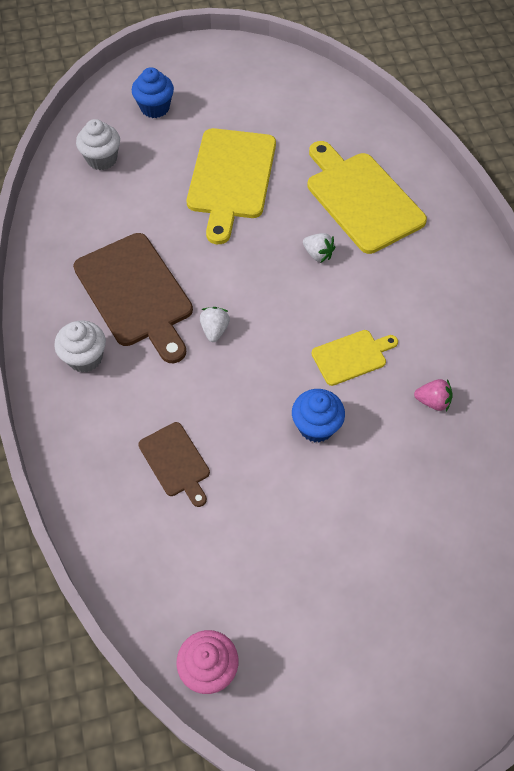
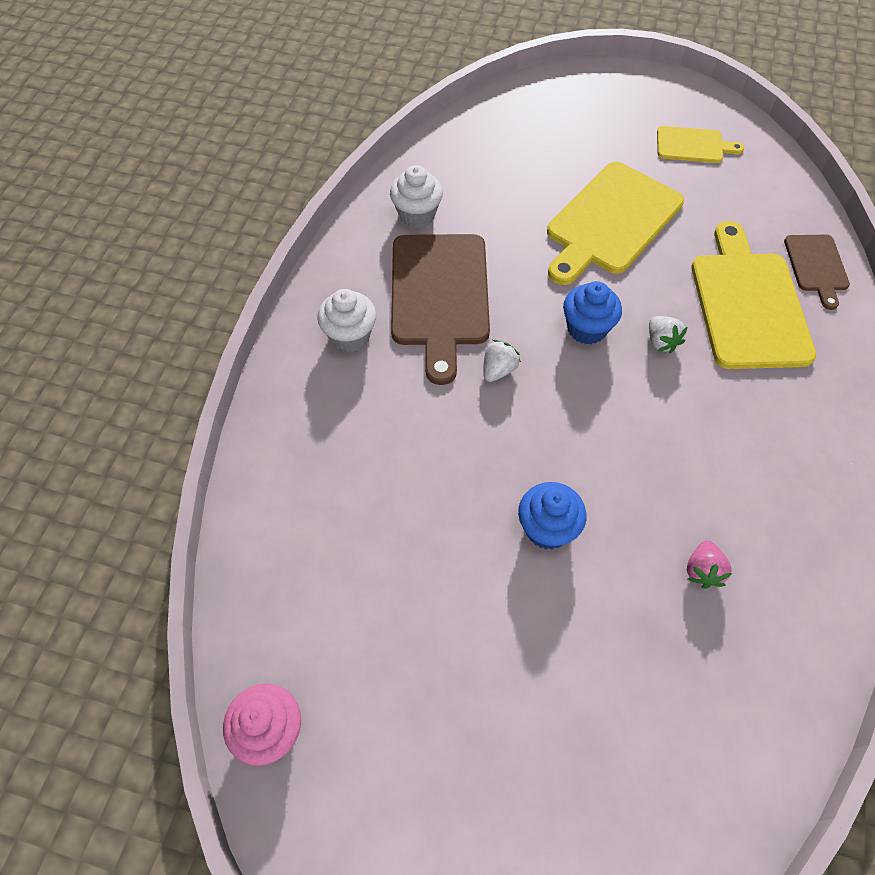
camera: 30 degrees right, 0 degrees up
white cupcake [76,119,120,170] -> white cupcake moved to [390,165,443,228]
blue cupcake [132,67,174,118] -> blue cupcake moved to [563,281,622,344]
brown cutting board [138,422,210,507] -> brown cutting board moved to [784,235,850,310]
yellow cutting board [311,330,398,386] -> yellow cutting board moved to [657,126,744,163]
pink strawberry [414,379,453,411] -> pink strawberry turned 60 degrees clockwise [687,540,732,589]

